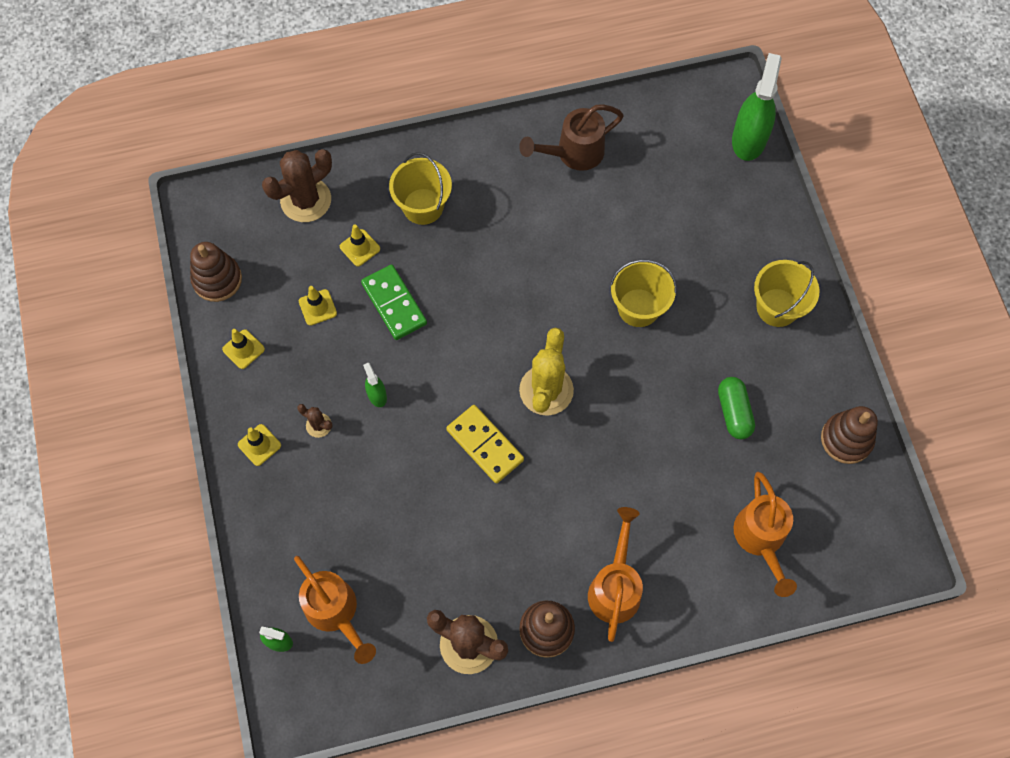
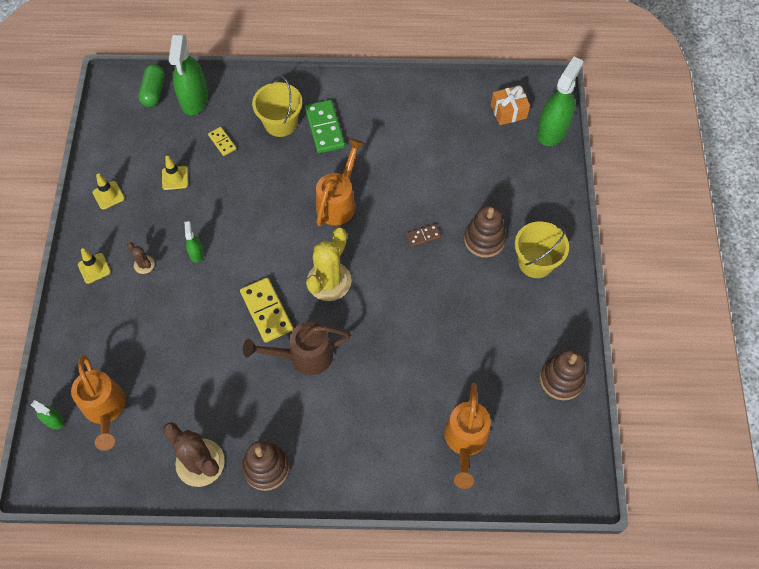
camera: 15 degrees right, 5 degrees down
brown stacking toy [190,242,242,302] -> brown stacking toy moved to [464,206,506,258]
brown cactus [262,149,332,222] -> green spray bottle [169,34,208,115]
yellow traffic cone [340,224,380,266] -> yellow domino [208,127,236,156]
green domino [361,264,427,340] -> green domino moved to [305,100,345,153]
brown watering can [519,104,624,171] -> brown watering can moved to [243,321,351,375]
orange watering can [588,507,643,642] -> orange watering can moved to [316,138,365,227]
yellow bucket [610,259,677,327] -> brown domino [406,224,441,247]
green capsule [718,377,755,439] -> green capsule moved to [138,64,165,107]
none -> orange gift [491,85,530,125]

